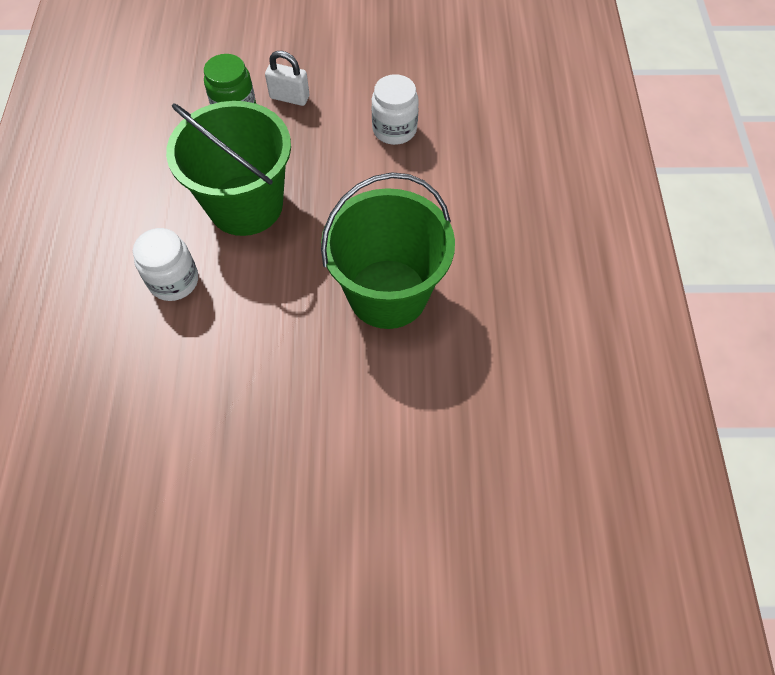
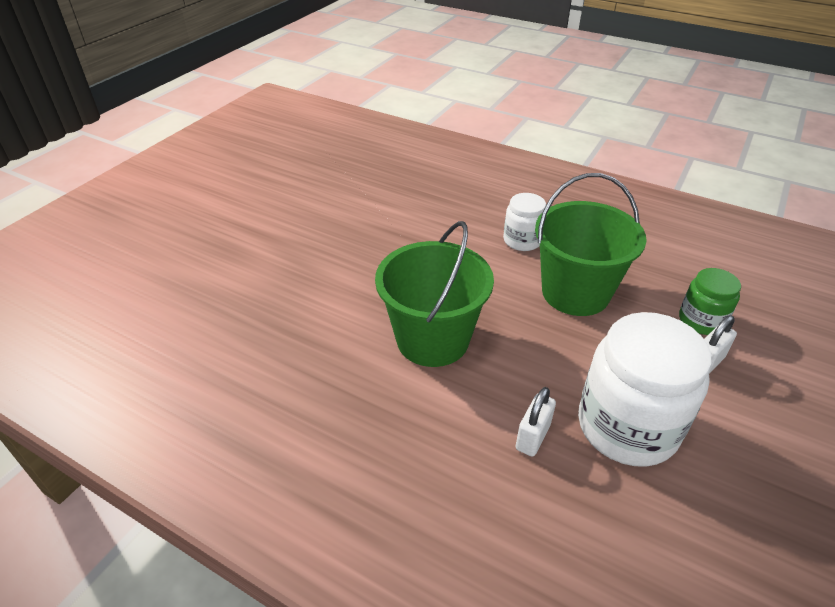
camera: 120 degrees right, 20 degrees down
white jar [372,74,419,145] -> white jar [578,312,712,467], size x1.88
none -> white padlock [515,387,556,457]

